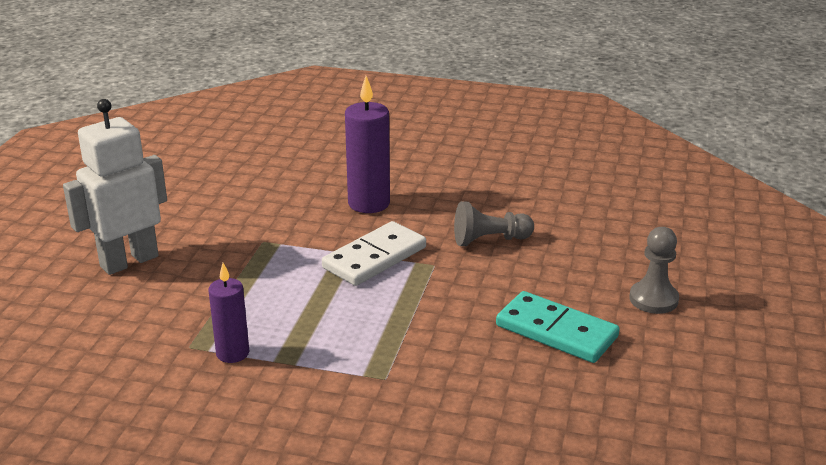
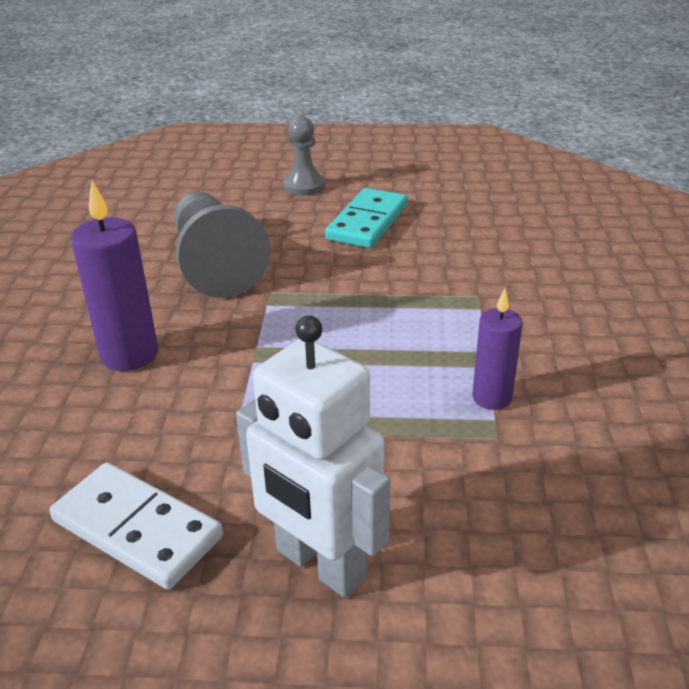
camera: 100 degrees left, 5 degrees up
white domino [322,221,426,286] -> white domino moved to [49,462,223,589]
grey pawn [454,201,534,246] -> grey pawn [174,192,271,298], size x1.76

